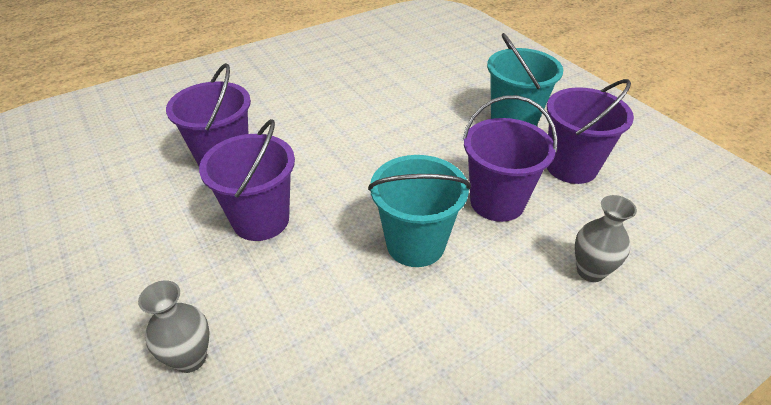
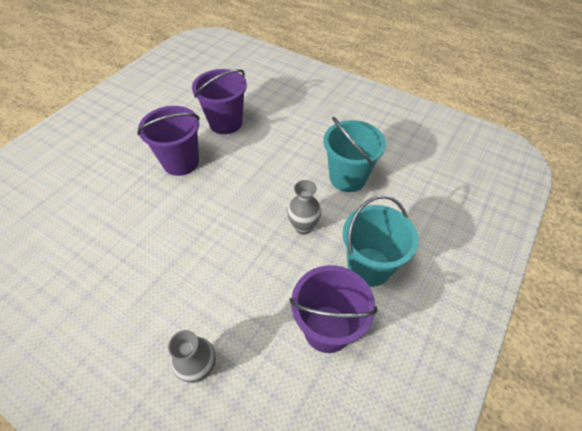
camera: 65 degrees right, 10 degrees up
grey vase [138,280,210,373] -> grey vase moved to [287,180,321,234]
turquoise bucket [368,155,471,267] -> turquoise bucket moved to [324,117,386,192]
purple bucket [462,95,558,222] -> none

